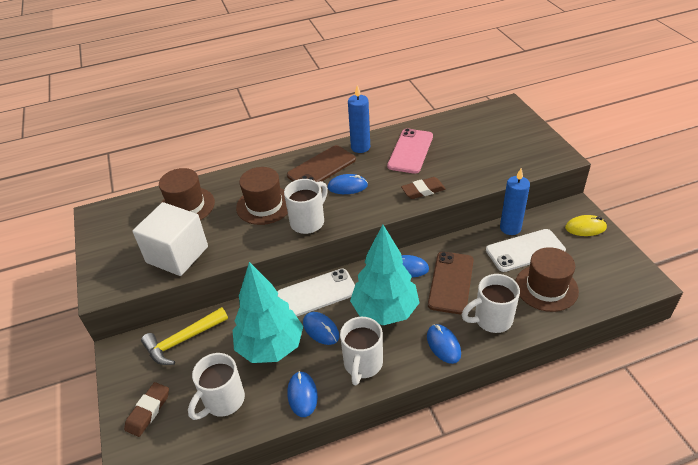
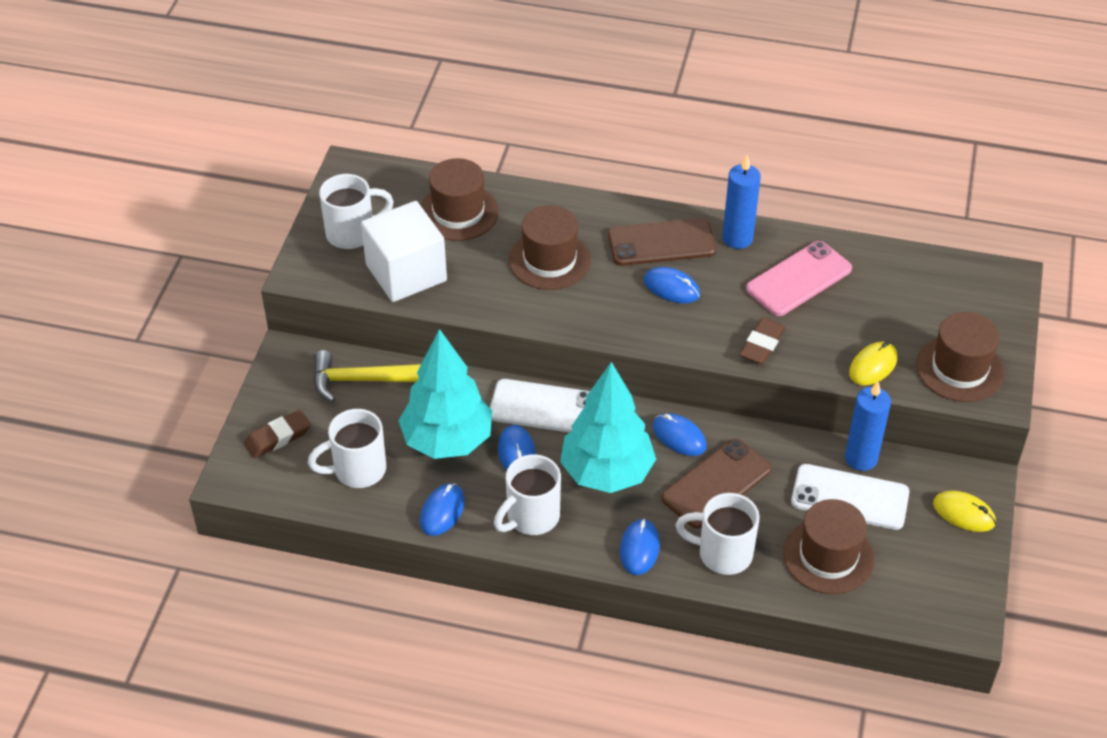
camera: 30 degrees right, 5 degrees up
white mug [284,179,328,234] -> white mug moved to [319,174,394,249]
brown eraser [401,177,446,199] -> brown eraser turned 75 degrees counterclockwise [739,318,786,364]
none -> yellow mouse [849,342,897,385]
none -> brown hat [916,312,1004,402]

